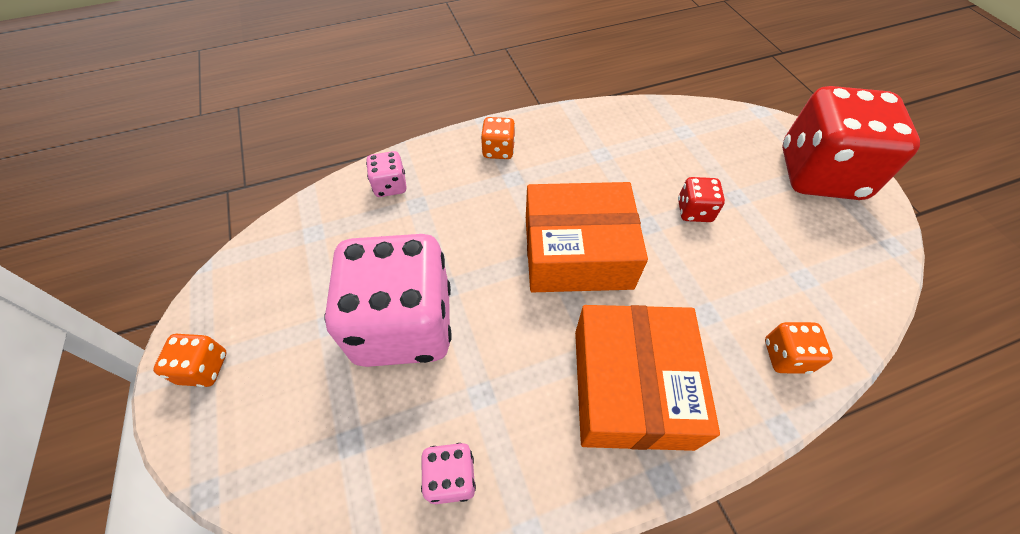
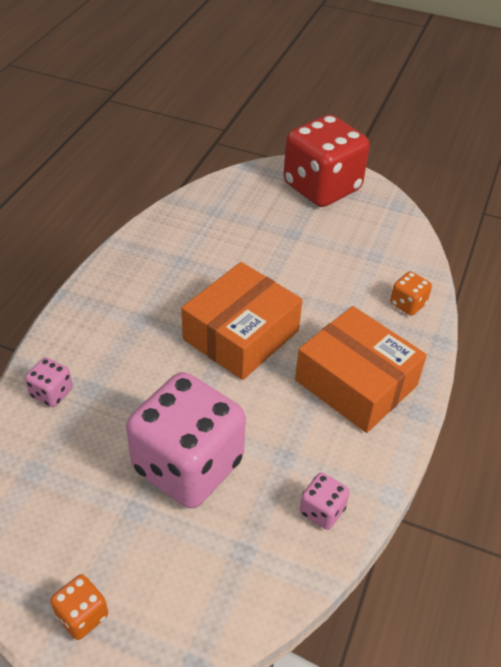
camera: 50 degrees left, 10 degrees down
orange dice [481,117,515,159] -> none
red dice [678,177,725,222] -> none

